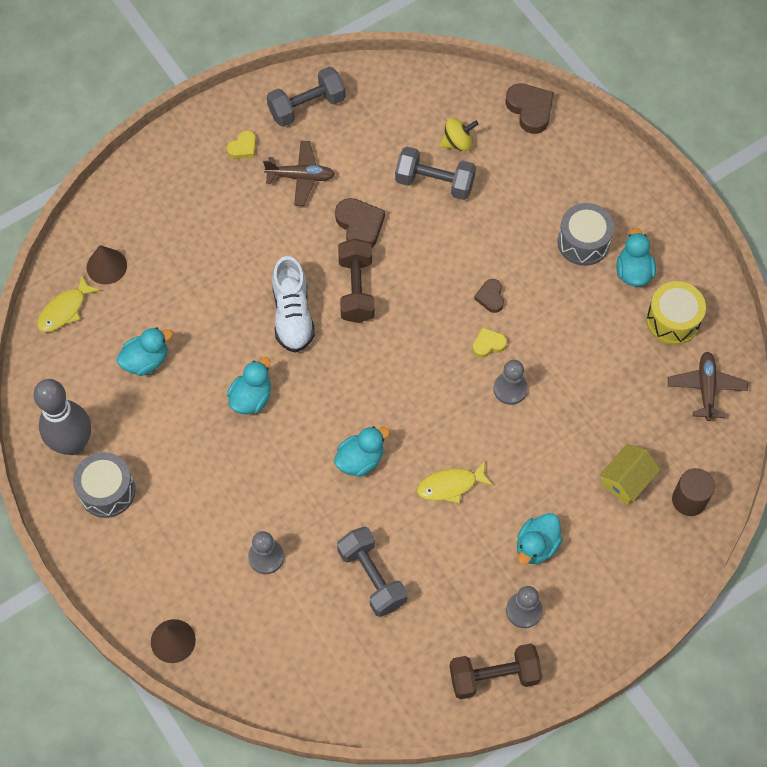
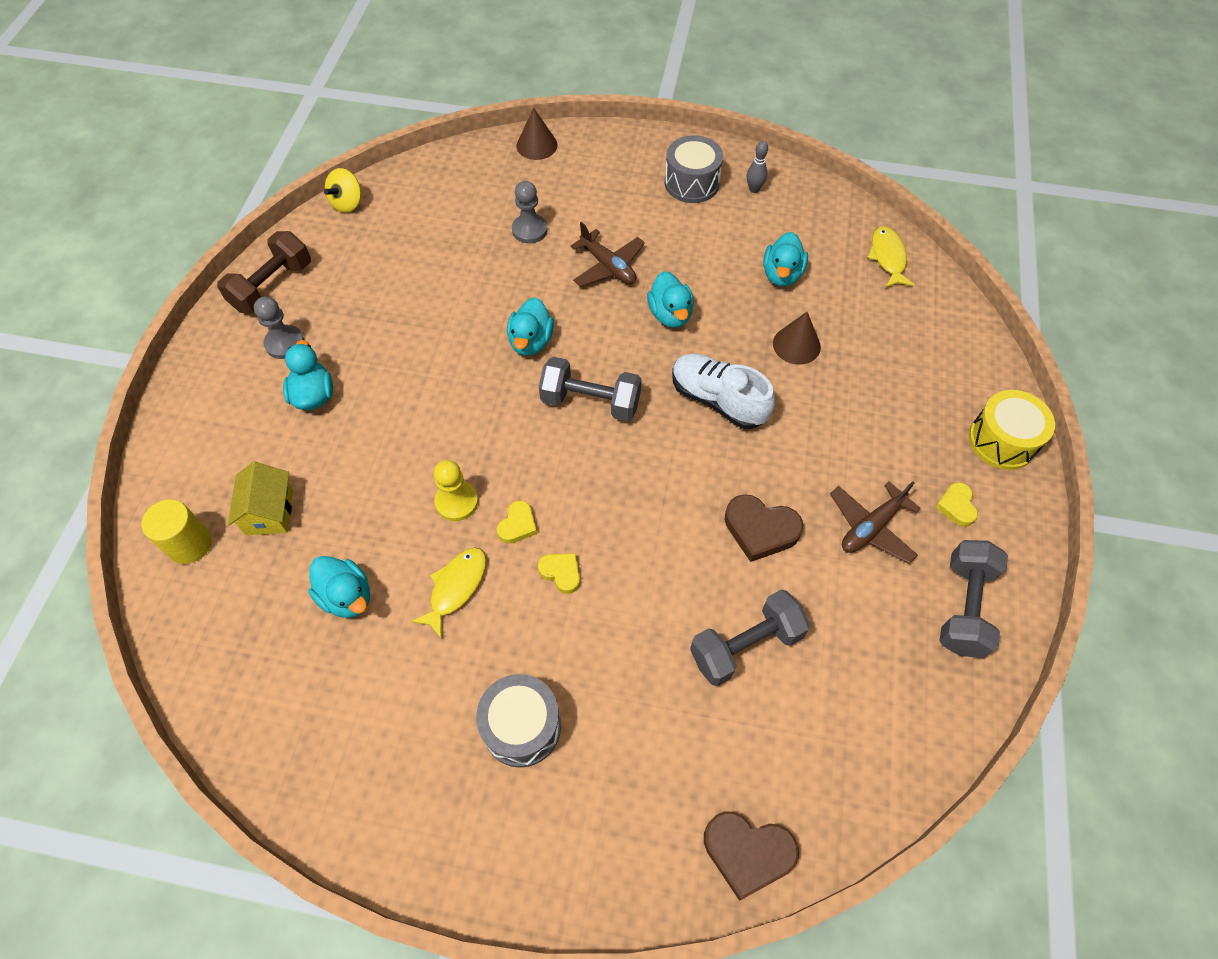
camera: 135 degrees right, 5 degrees down
grey bowling pin [33,379,91,455] -> grey bowling pin [747,141,768,193], size x0.41
brown cone [87,245,127,285] -> brown cone moved to [773,312,821,365]
grey dumbbell [337,526,408,617] -> grey dumbbell moved to [539,357,642,422]
brown dumbbell [338,238,375,323] -> none
yellow fish [417,461,493,504] -> yellow fish moved to [411,547,486,639]
yellow spinning top [440,117,479,151] -> yellow spinning top moved to [324,168,361,213]
brown heart [474,279,504,313] -> yellow heart [538,553,580,594]
grey pawn [493,360,528,405] -> yellow pawn [434,460,478,521]
turquoise duck [617,228,656,287] -> turquoise duck moved to [309,556,370,618]
yellow drum [646,281,706,345] -> yellow drum moved to [969,390,1055,470]
brown plane [668,352,748,421] -> brown plane moved to [571,222,645,287]
brown cylinder [672,468,715,516] -> yellow cylinder [141,499,212,564]

